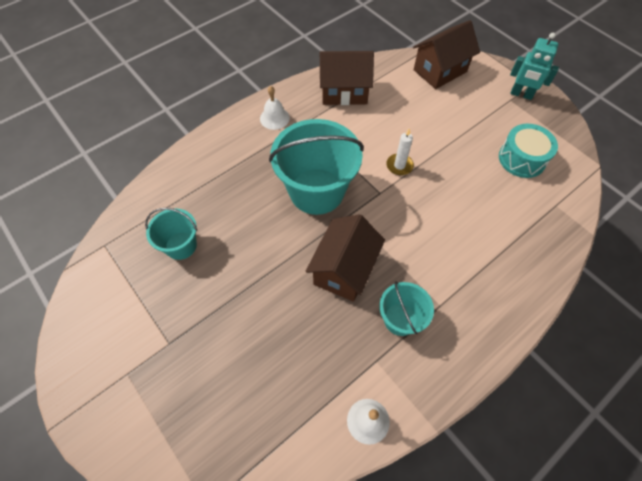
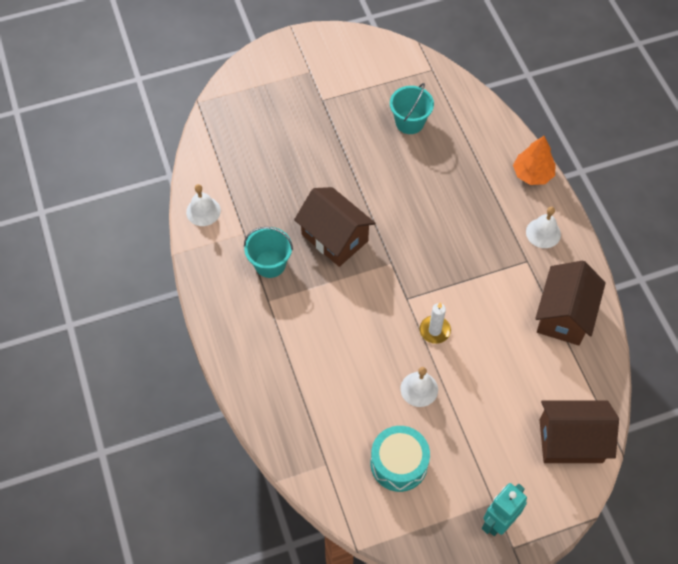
camera: 110 degrees right, 0 degrees up
turquoise bucket [269,119,364,215] -> none
brown house [413,20,480,89] -> brown house turned 75 degrees counterclockwise [540,401,619,463]
none -> white bell [400,367,438,407]
none -> orange tree [513,136,556,185]

